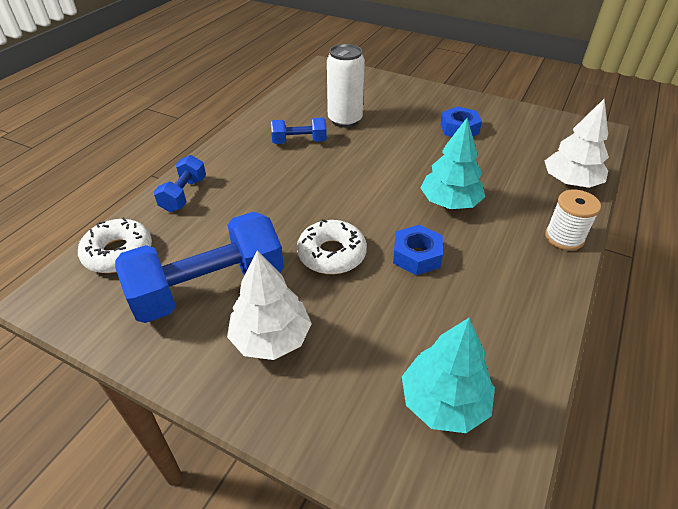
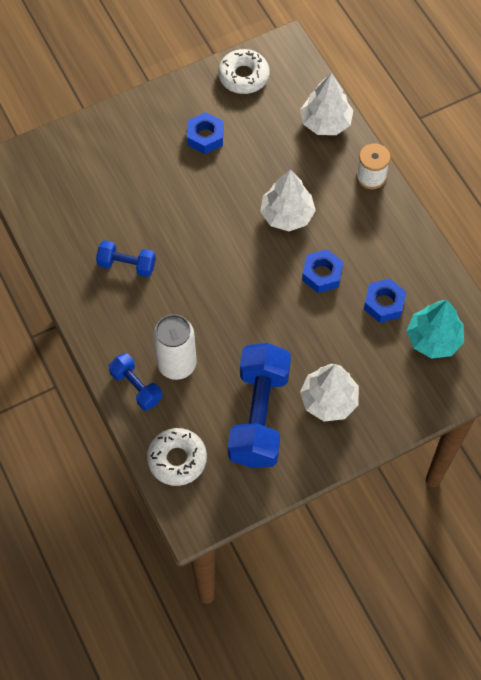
camera: 55 degrees left, 20 degrees up
blue dumbbell [271,117,327,144] -> blue dumbbell turned 75 degrees clockwise [96,240,156,277]
white donut [297,219,367,274] -> white donut moved to [218,49,270,94]
white can [327,44,365,128] -> white can moved to [153,314,196,380]
turquoise tree [420,118,485,209] -> white tree [260,169,316,231]
none -> blue nut [364,279,406,323]

